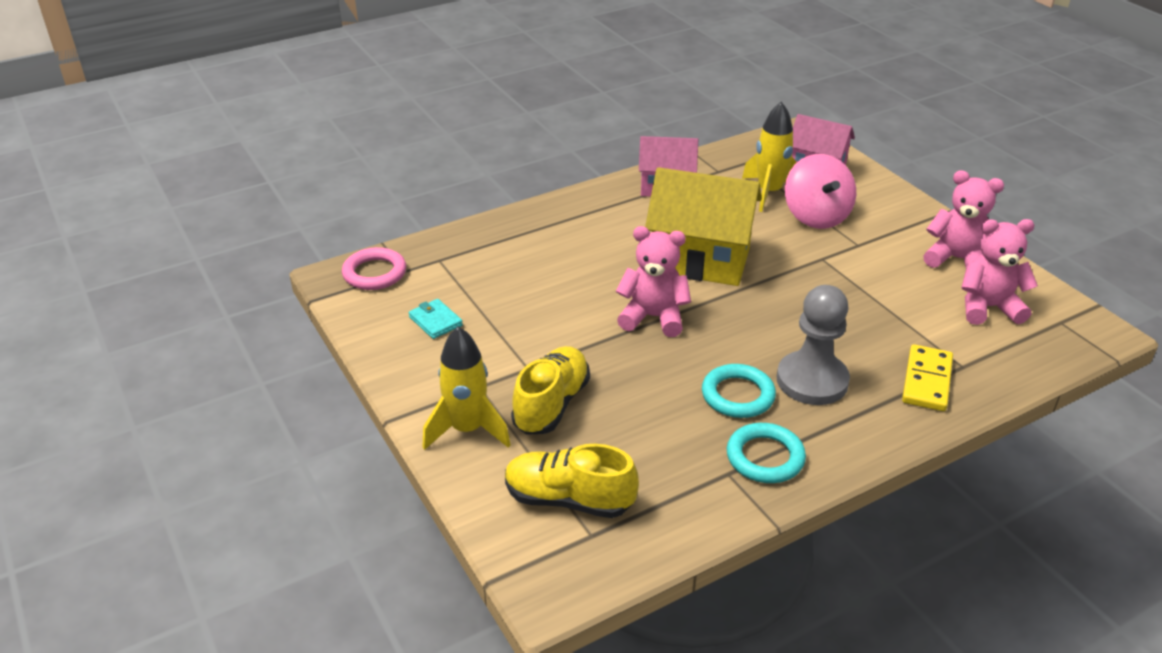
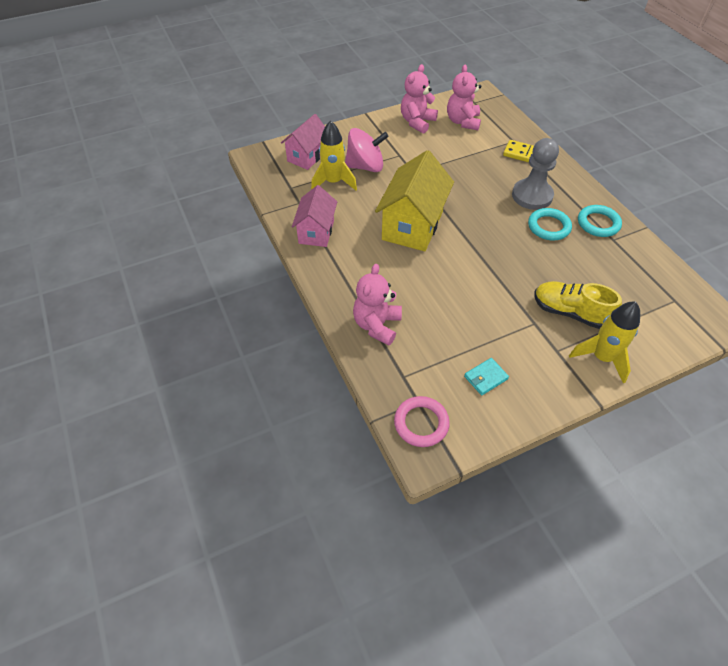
camera: 85 degrees left, 15 degrees up
yellow shoe [505,444,639,518] -> none
pink teddy bear [616,226,691,337] -> pink teddy bear moved to [353,264,402,345]

